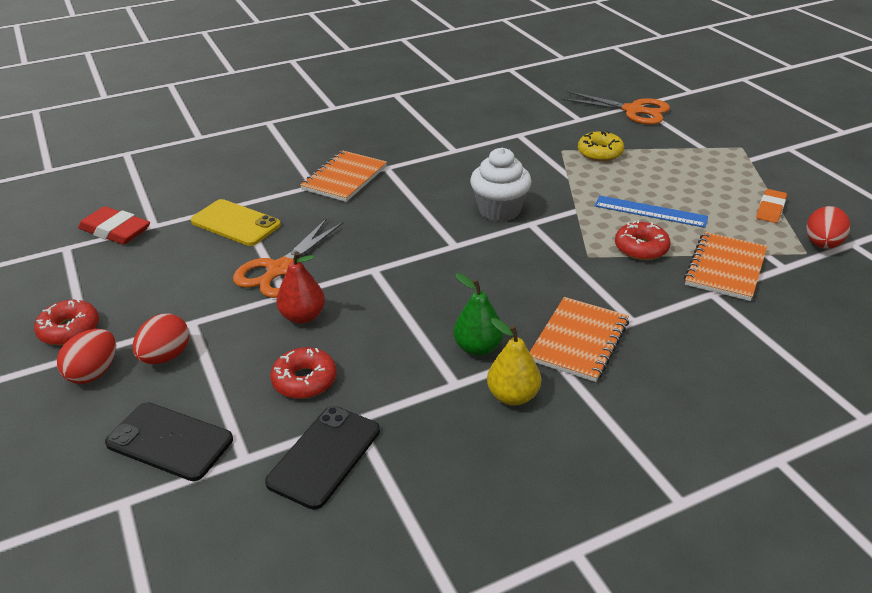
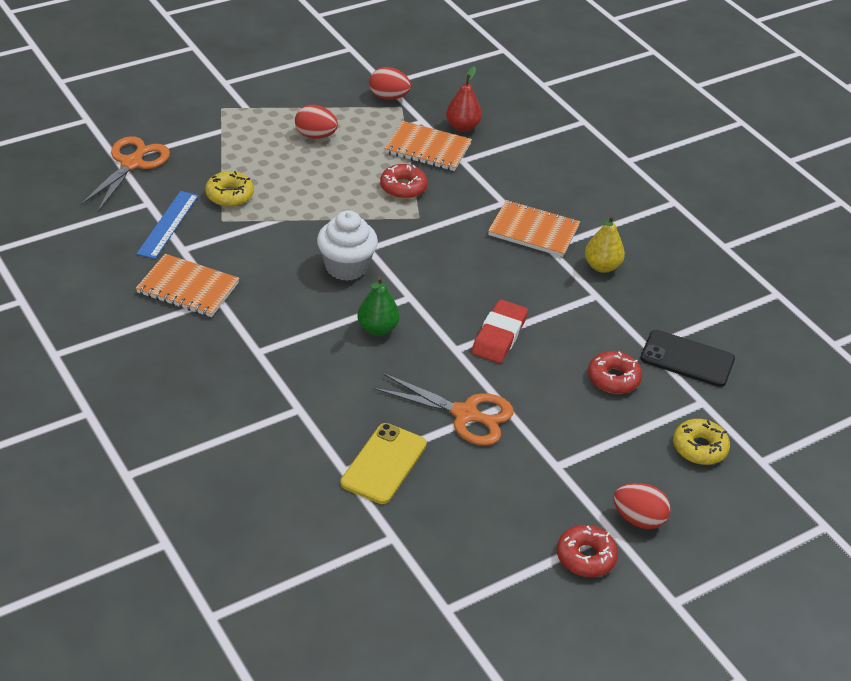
camera: 100 degrees left, 5 degrees up
red eraser [78,206,150,245] -> red eraser moved to [472,299,528,363]
black phone [105,402,233,481] -> yellow donut [673,419,730,465]
red egg [133,314,189,364] -> red egg moved to [295,105,338,139]
red pear [276,251,325,324] -> red pear moved to [446,66,482,132]
orange notebook [300,151,387,202] -> orange notebook moved to [136,254,239,317]
green pear [453,273,504,356] -> green pear moved to [357,276,400,336]
blue ruler [595,195,708,228] -> blue ruler moved to [137,191,199,259]
orange eraser [756,189,787,223] -> none

